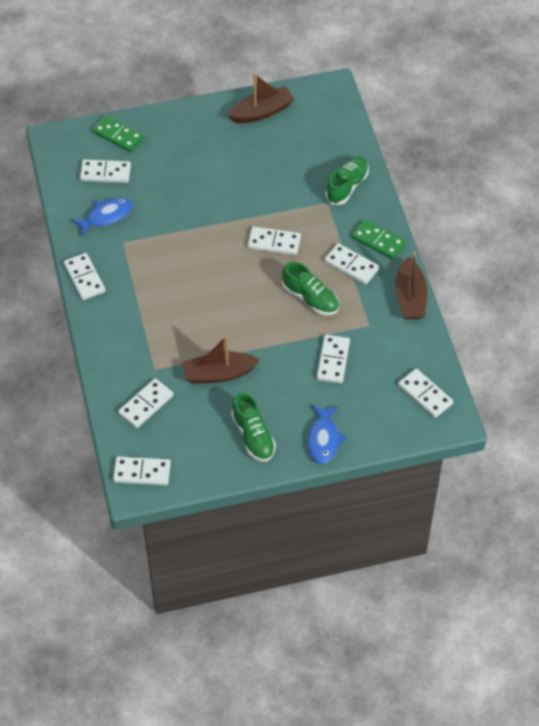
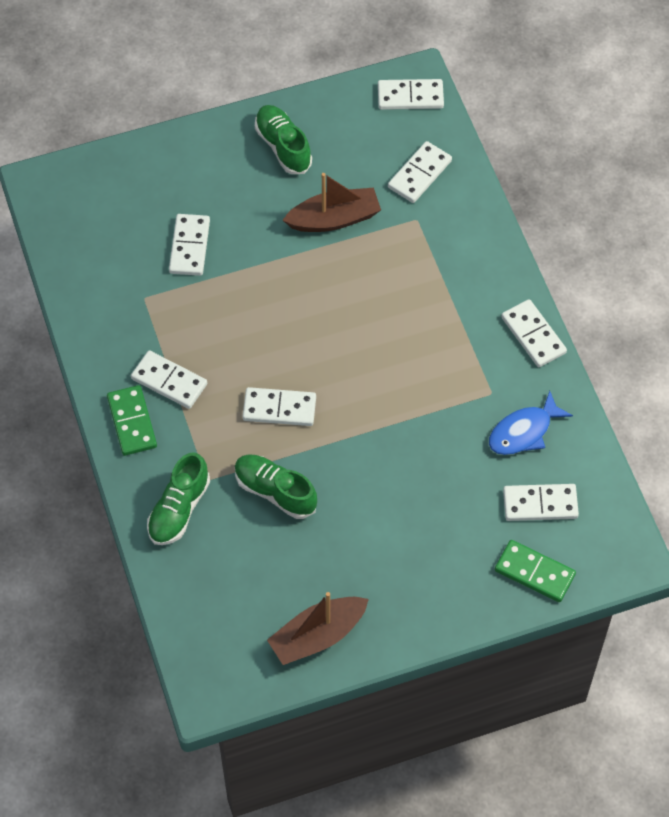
camera: 175 degrees right, 5 degrees up
green shoe [282,262,339,315] -> green shoe moved to [235,454,317,519]
blue fish [307,405,346,464] -> none
green domino [352,219,406,260] -> green domino turned 45 degrees clockwise [107,385,157,456]
brown boat [395,252,428,319] -> none
white domino [398,369,453,418] -> none

